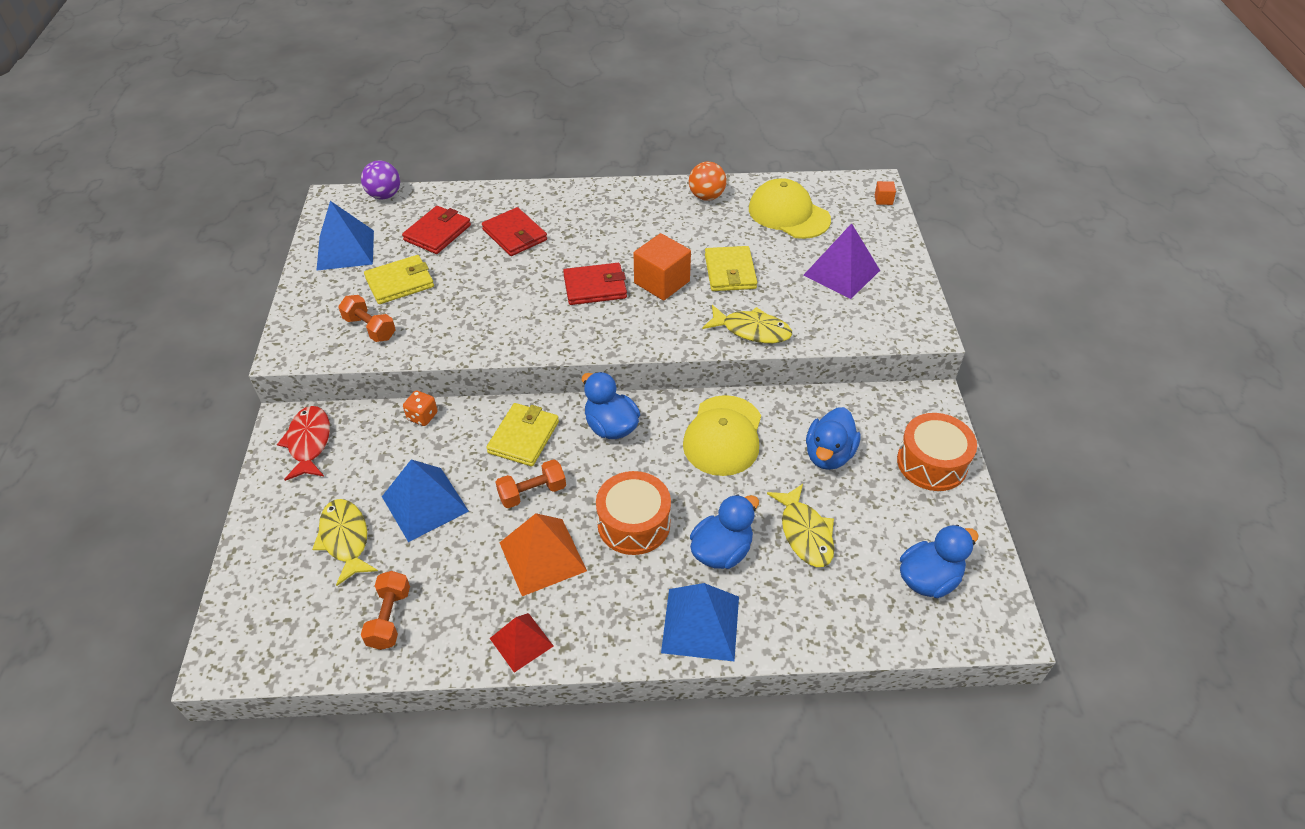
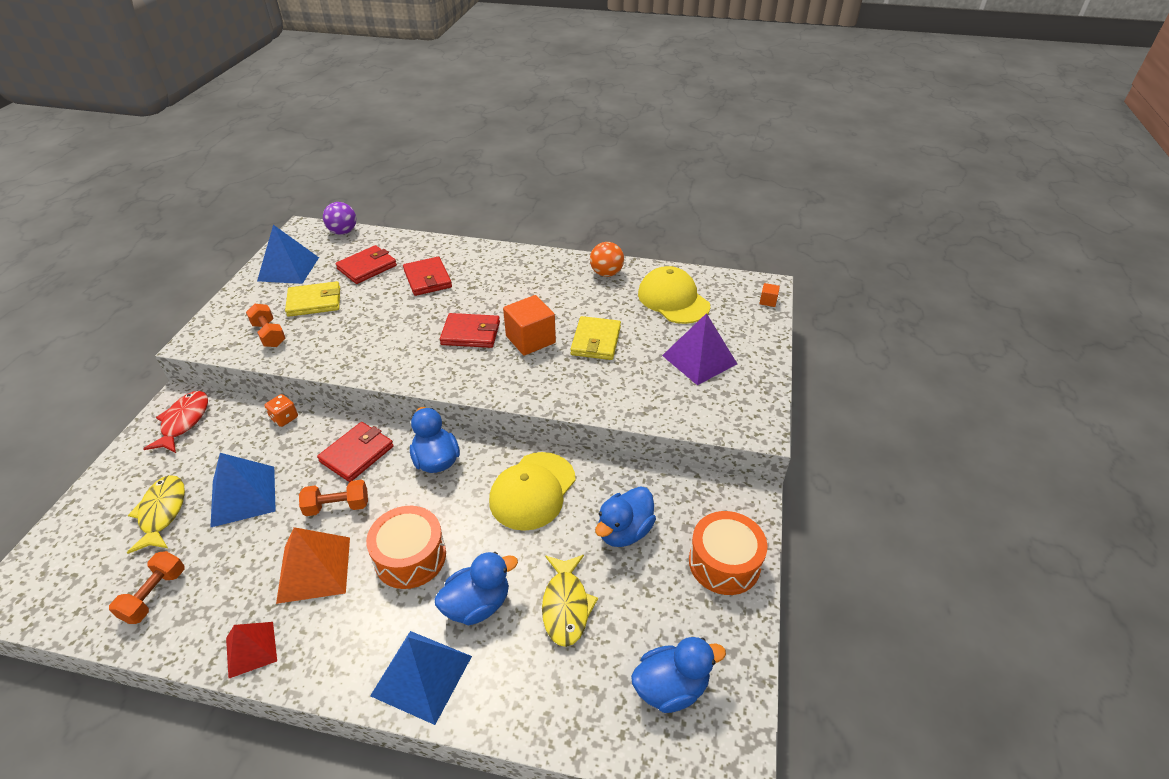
camera: 15 degrees right, 5 degrees down
yellow wallet [486,403,559,466] -> red wallet [317,422,394,482]
yellow fish [702,305,792,343] -> none

